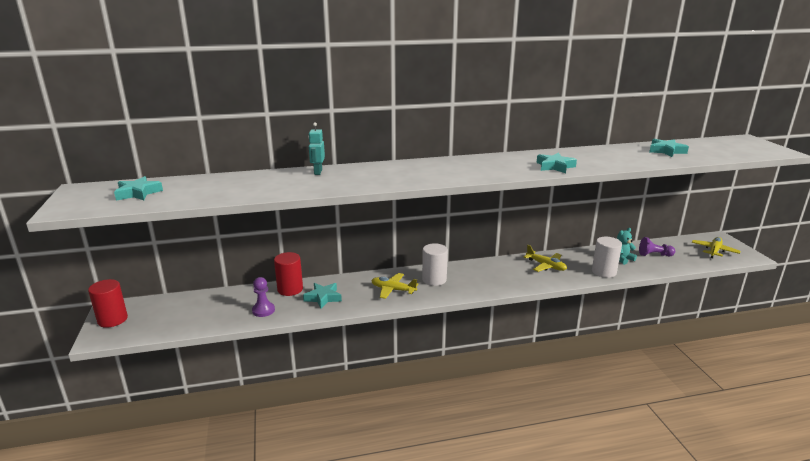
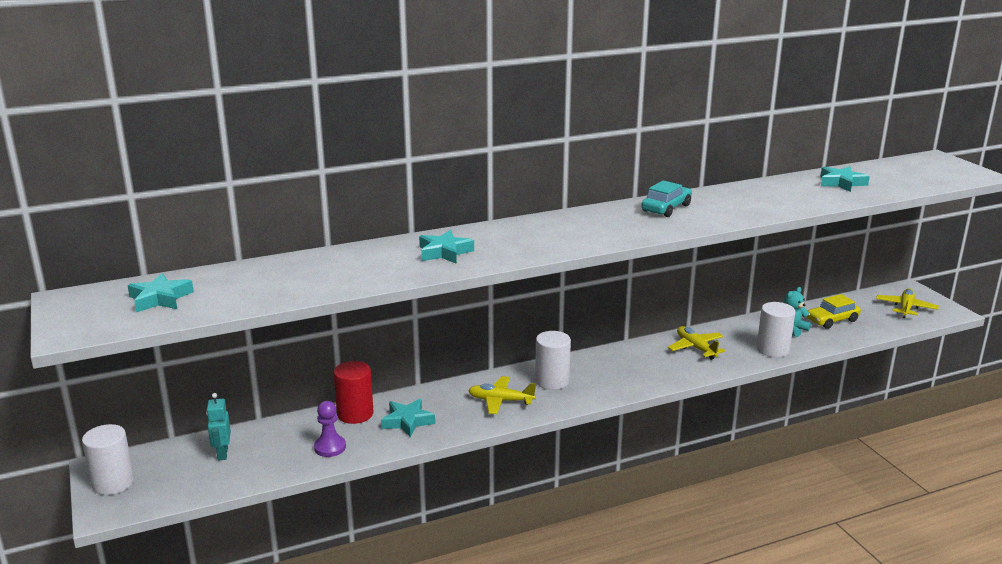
camera: 10 degrees left, 0 degrees up
red cylinder [88,279,128,328] -> white cylinder [82,424,134,495]
turquoise robot [308,122,325,175] -> turquoise robot moved to [206,393,231,461]
yellow plane [524,245,567,272] -> yellow plane turned 150 degrees counterclockwise [668,326,726,360]
turquoise star [537,153,577,173] -> turquoise star moved to [419,230,474,264]
purple pawn [639,237,675,256] -> yellow car [806,294,861,329]
none -> turquoise car [641,180,692,217]

